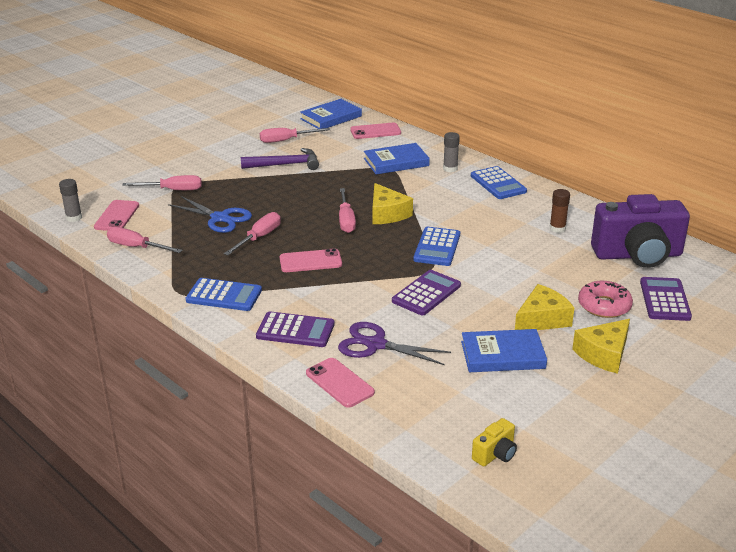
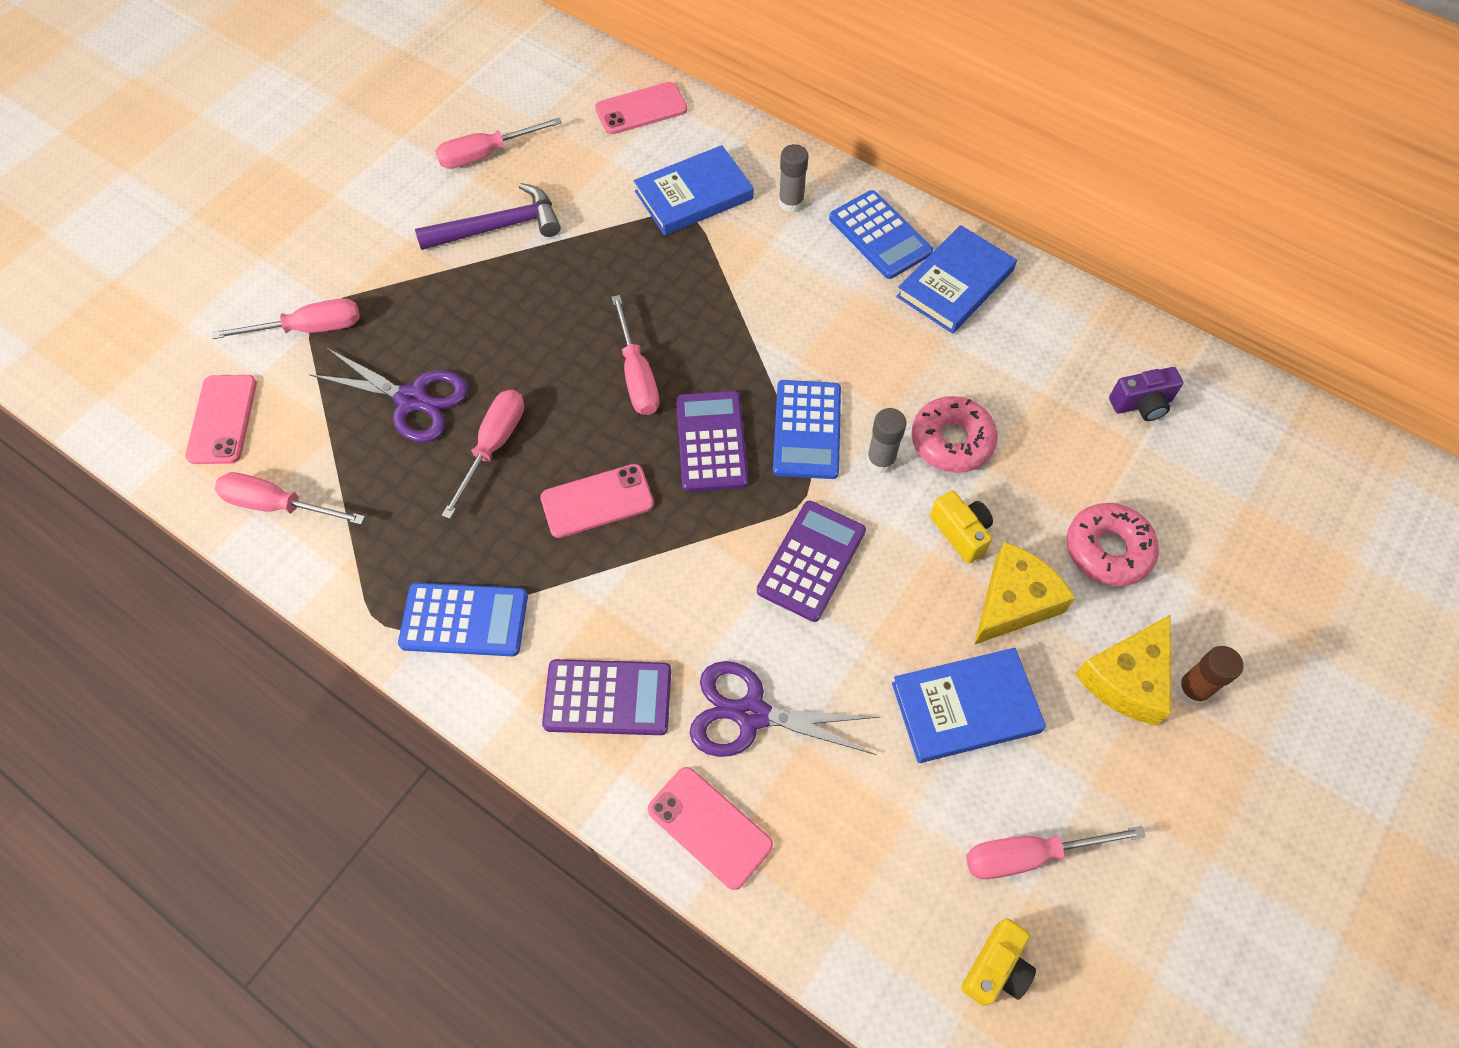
camera: 10 degrees left, 30 degrees up
grey glue stick [59,179,82,222] -> grey glue stick moved to [866,408,906,473]
blue scissors [168,196,252,233] -> purple scissors [309,348,468,442]
blue book [300,99,362,129] -> blue book moved to [896,225,1017,334]
yellow cheese [373,183,413,224] -> none
brown glue stick [550,189,570,233] -> brown glue stick moved to [1176,646,1243,705]
purple camera [591,194,690,268] -> purple camera [1109,367,1183,421], size x0.42
purple calculator [640,277,692,321] -> purple calculator moved to [676,391,748,492]
none -> pink donut [911,396,998,473]
none -> yellow camera [930,490,993,564]
none -> pink screwdriver [966,826,1146,879]

